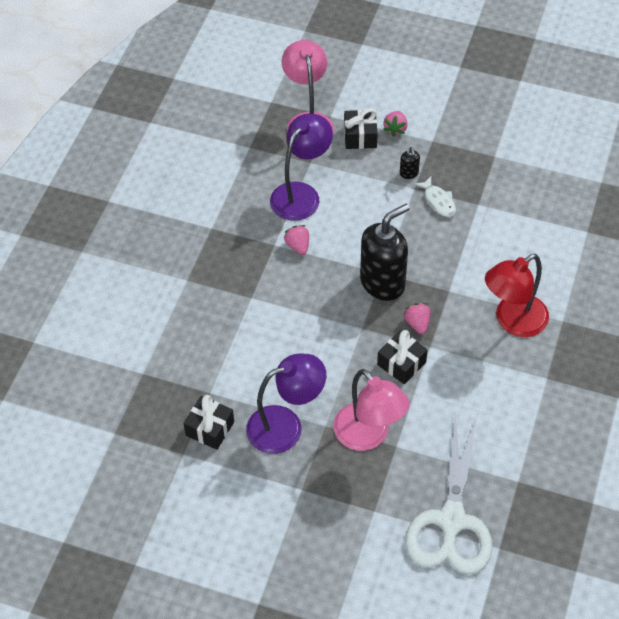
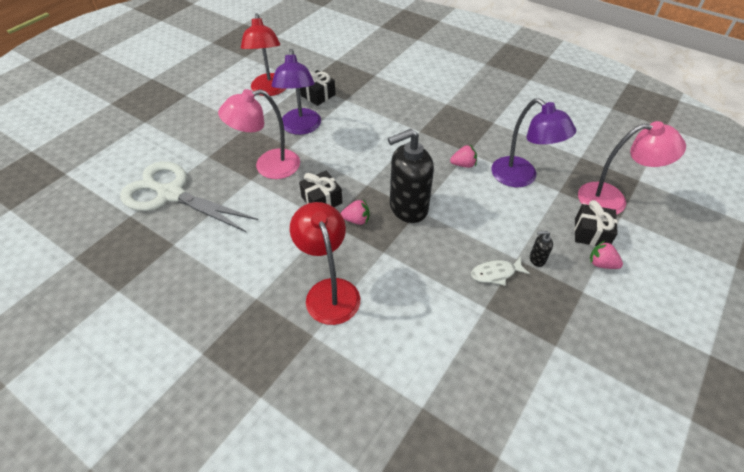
camera: 105 degrees right, 5 degrees down
black soap dispenser [360,204,410,301] -> black soap dispenser turned 90 degrees clockwise [388,129,434,223]
none -> red lamp [241,13,286,96]

